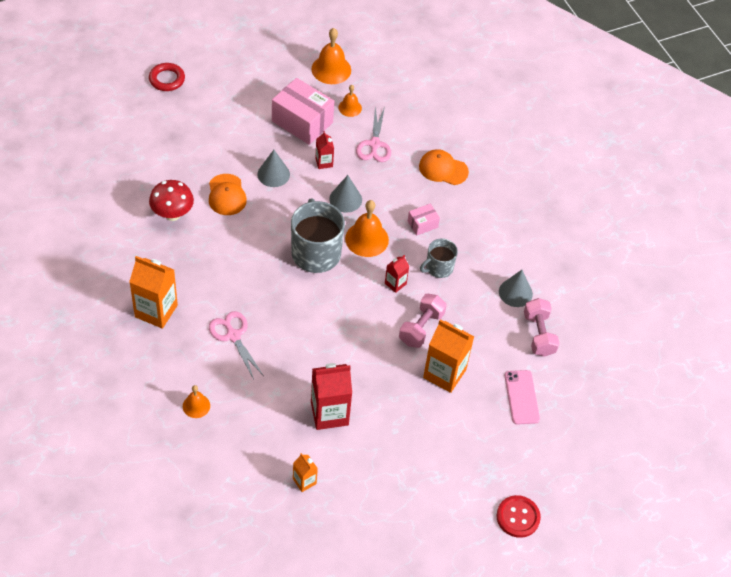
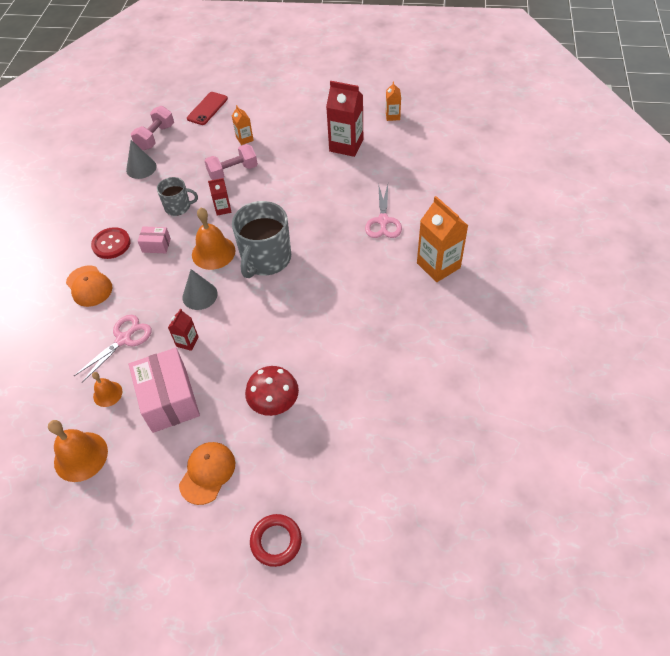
camera: 140 degrees left, 0 degrees up
red mushroom [149,180,194,221] -> red mushroom moved to [245,366,299,416]
orange bell [183,385,210,418] -> none
orange cap [209,174,247,215] -> orange cap moved to [179,442,235,505]
grey cone [257,150,290,187] -> none
orange carton [423,319,474,393] -> orange carton [232,105,254,145], size x0.51
red button [497,495,541,538] -> red button moved to [91,227,131,259]
pink phone [505,370,540,425] -> red phone [187,92,228,125]

